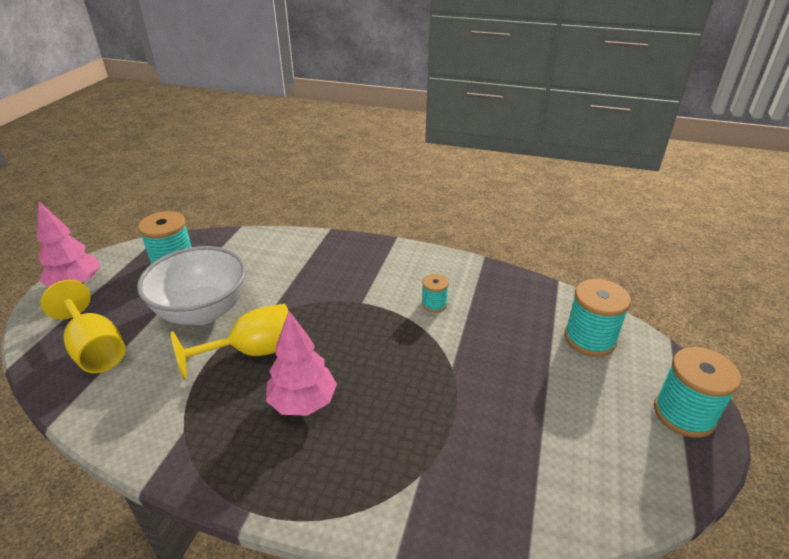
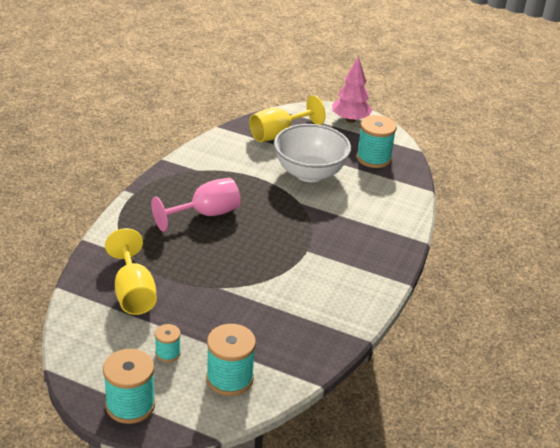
camera: 95 degrees right, 0 degrees up
yellow goblet [171,304,288,380] -> yellow goblet moved to [105,228,157,315]
pink tree [266,311,337,416] -> pink goblet [151,178,241,232]
turquoise spool [422,274,449,313] -> turquoise spool moved to [155,324,181,362]

